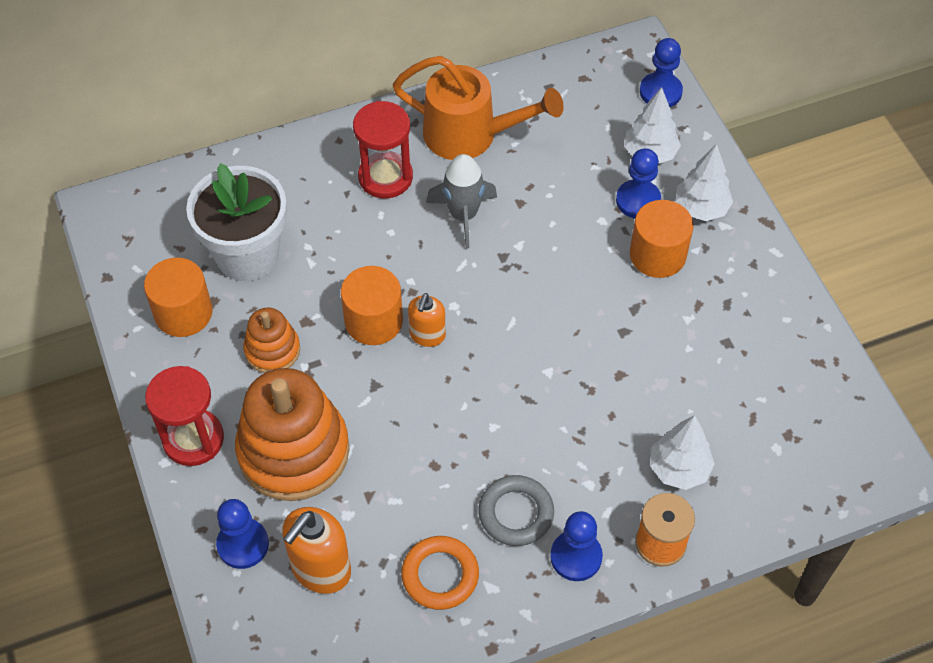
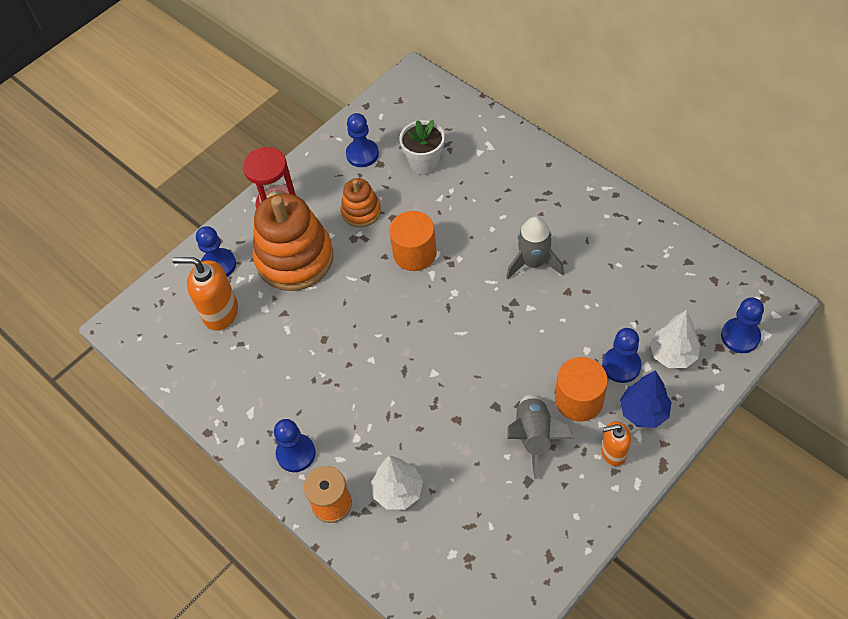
camera: 70 degrees right, 0 degrees up
orange cylinder [144,258,212,337] -> blue pawn [346,113,379,167]
white flower pot [186,163,287,281] -> white flower pot [399,120,445,175], size x0.64
red hourglass [353,101,413,199] -> none
orange watering can [393,56,564,160] -> none
orange ring [401,536,479,610] -> none
orange soap dispenser [408,293,446,347] -> orange soap dispenser moved to [601,421,631,466]
grey ring [479,475,554,546] -> none
white tree [676,144,733,221] -> blue tree [620,370,672,428]
none -> grey rocket [507,394,574,479]

